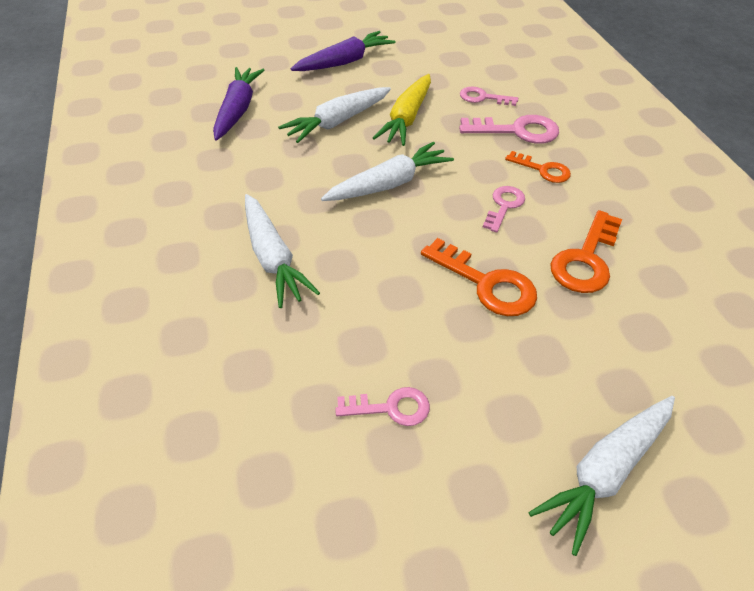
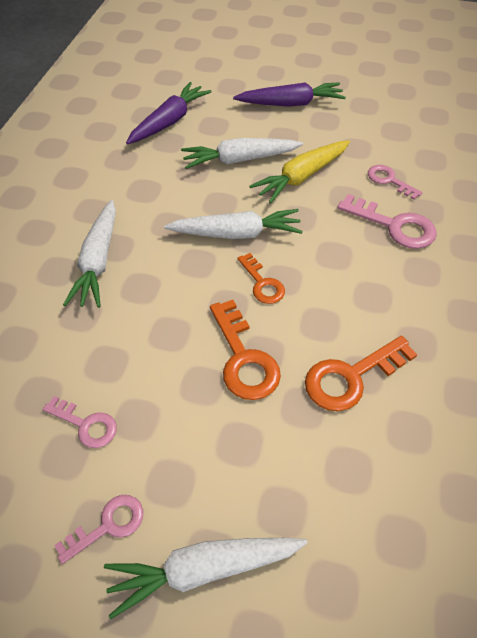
camera: 30 degrees right, 5 degrees up
pink key [483,186,525,232] -> pink key moved to [54,495,143,564]
orange key [505,151,571,183] -> orange key moved to [238,253,285,304]

